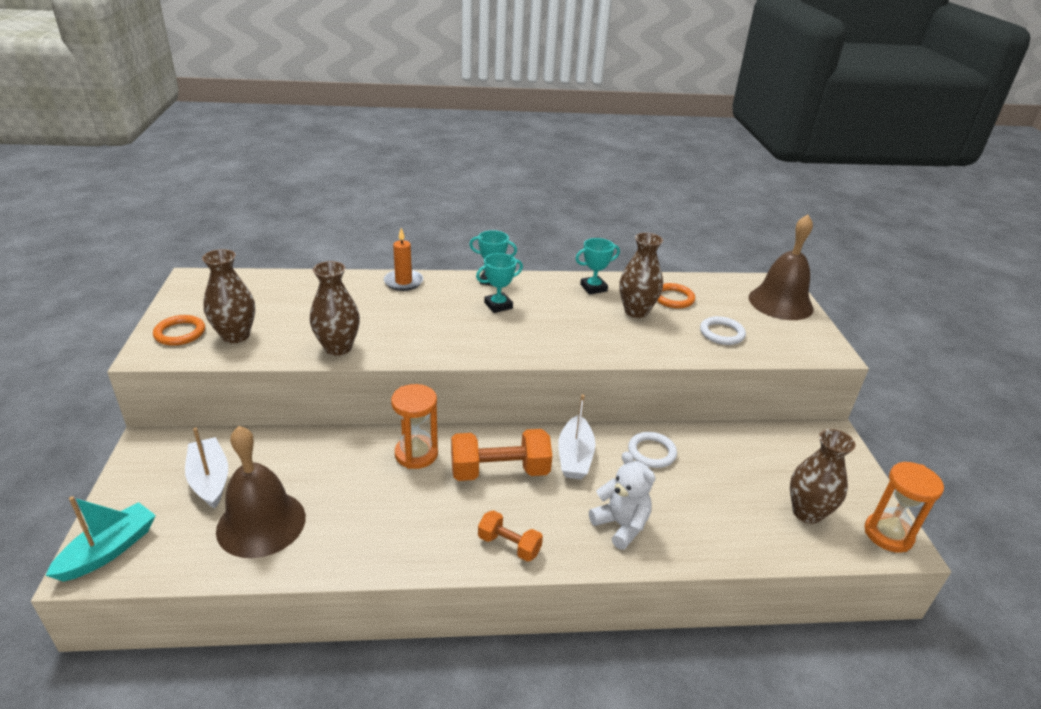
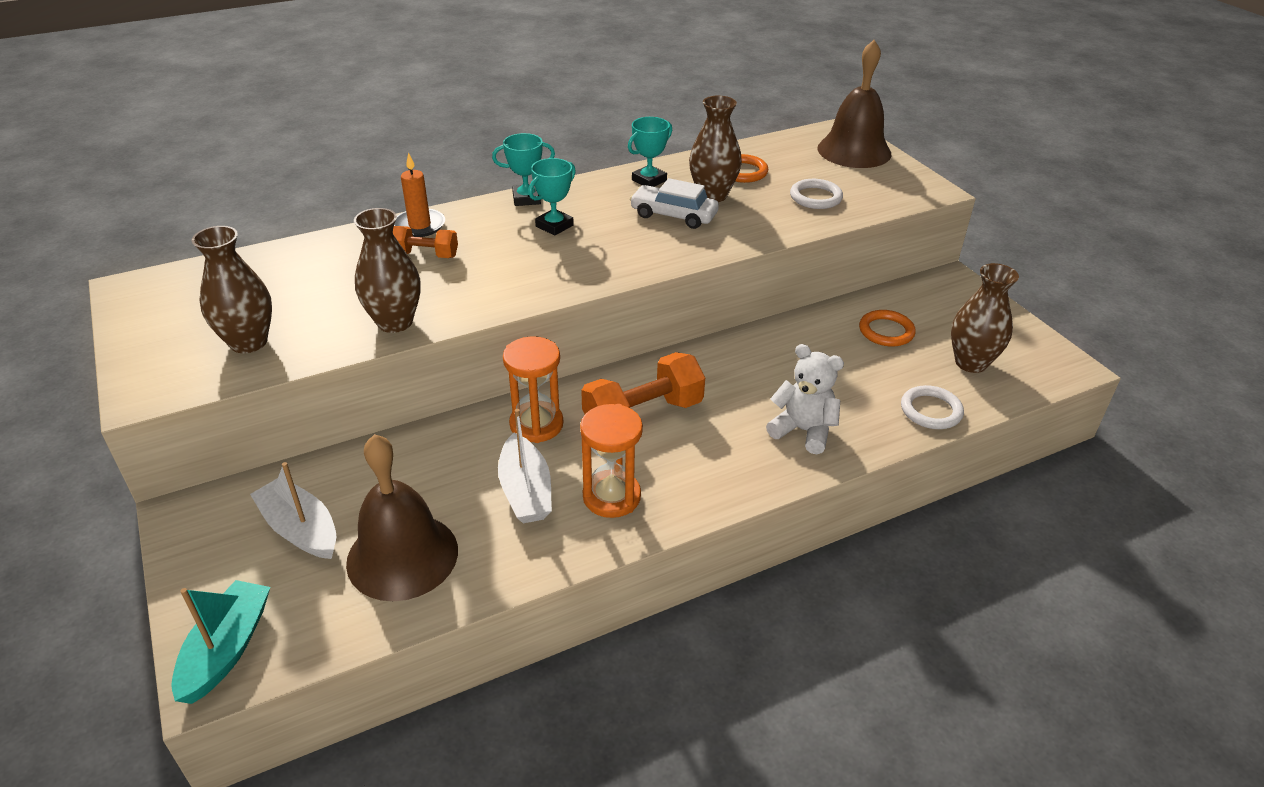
camera: 20 degrees left, 5 degrees up
orange ring [153,315,205,346] -> orange ring moved to [859,310,916,347]
orange dumbbell [478,510,543,562] -> orange dumbbell moved to [393,226,458,258]
white boat [558,395,595,479] -> white boat moved to [498,409,552,523]
white ring [628,432,677,468] -> white ring moved to [901,385,964,429]
orange hourglass [864,462,944,553] -> orange hourglass moved to [580,404,643,518]
none -> white car [630,178,719,229]

